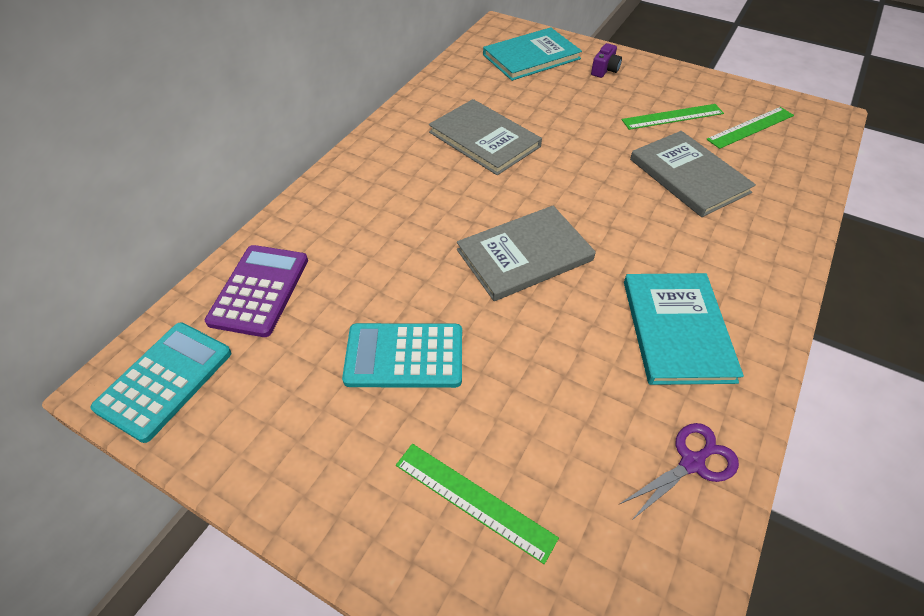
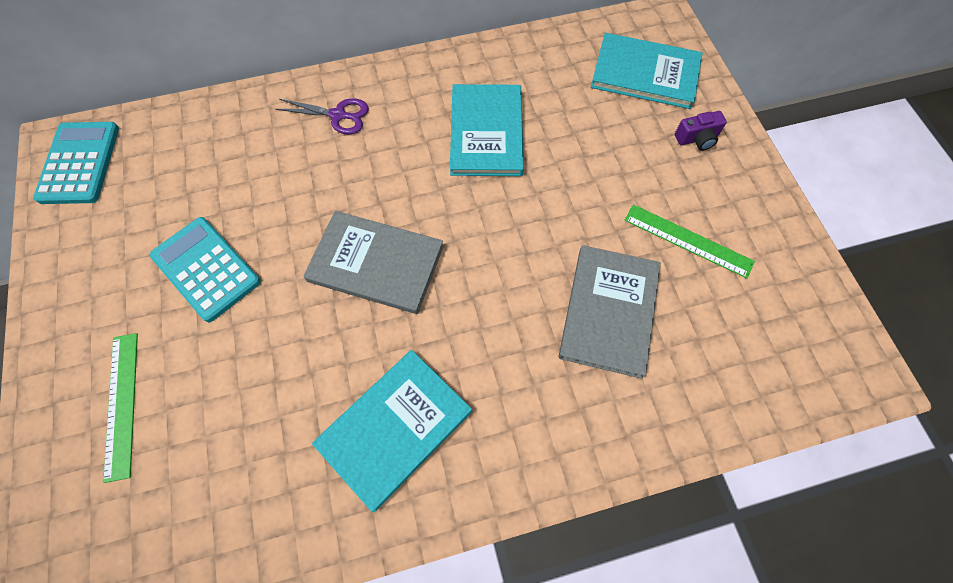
camera: 45 degrees right, 15 degrees up
turquoise calculator [91,322,231,443] -> turquoise calculator turned 75 degrees counterclockwise [33,122,119,204]
purple calculator [205,245,308,337] -> none
grey book [429,99,542,175] -> turquoise book [450,84,524,176]
purple scissors [620,423,739,521] -> purple scissors moved to [276,98,369,135]
green ruler [706,107,794,149] -> none

